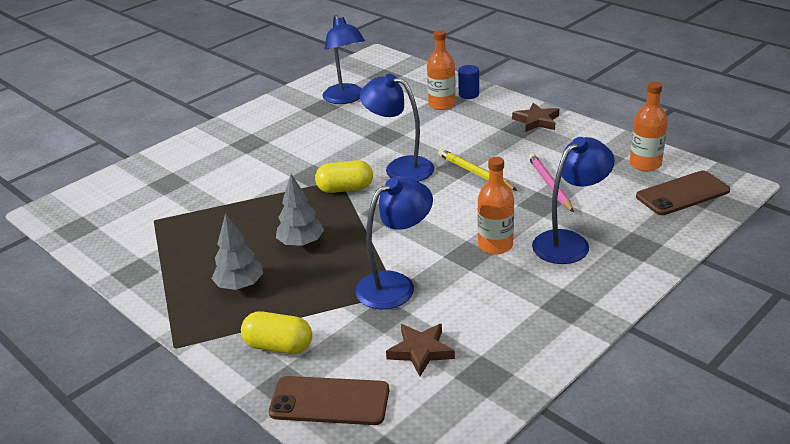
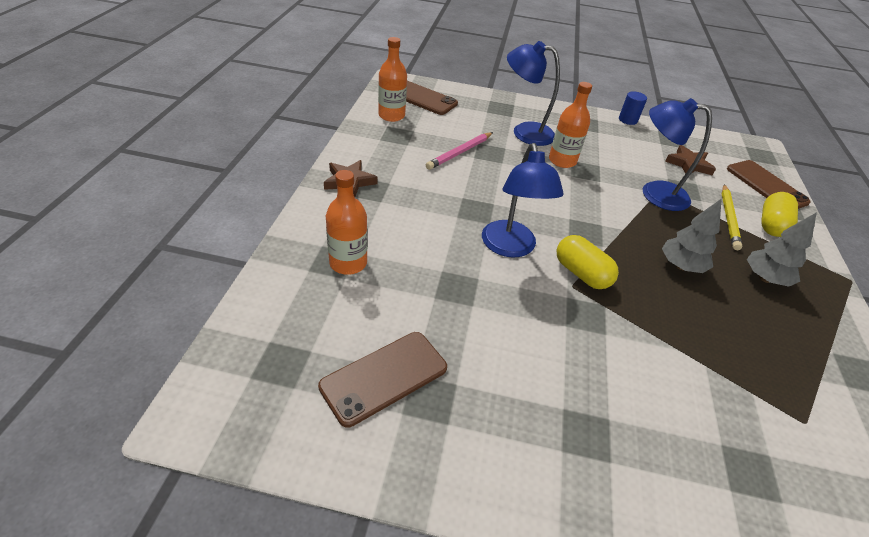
camera: 130 degrees left, 10 degrees up
yellow capsule [241,311,312,354] -> yellow capsule turned 45 degrees clockwise [761,192,798,237]
blue lamp [322,14,365,104] -> brown phone [318,332,447,427]
yellow pencil [438,149,518,191] -> yellow pencil moved to [721,184,742,250]
blue cylinder [458,65,479,99] -> blue cylinder moved to [619,91,647,125]

